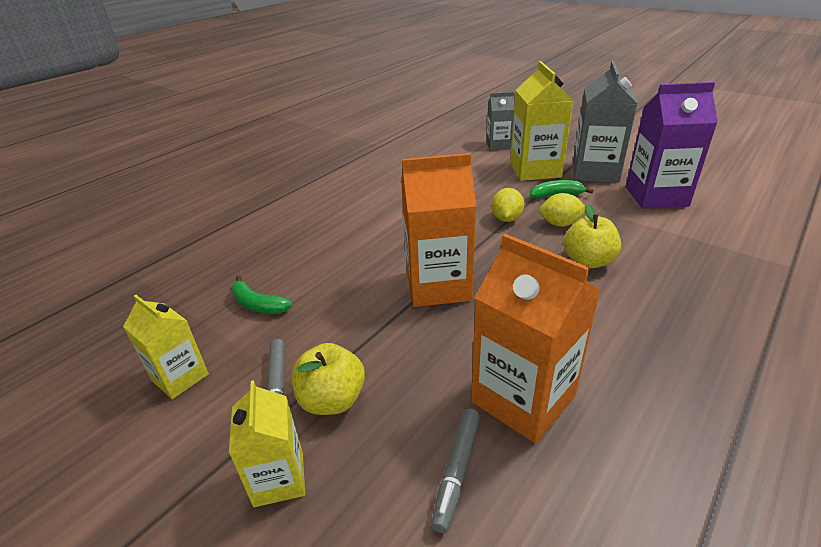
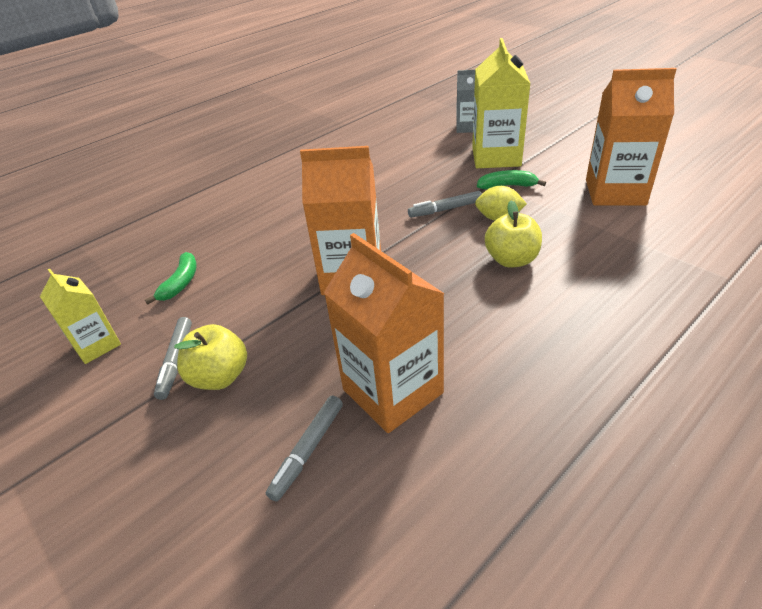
camera: 10 degrees right, 5 degrees up
yellow carton [229,380,305,507] -> none
green banana [231,275,292,314] -> green banana turned 120 degrees counterclockwise [145,252,197,305]
yellow lemon [491,188,525,222] -> grey marker [408,191,482,217]
grey carton [573,61,637,183] -> none
purple carton [626,82,718,209] -> orange carton [586,68,676,206]

